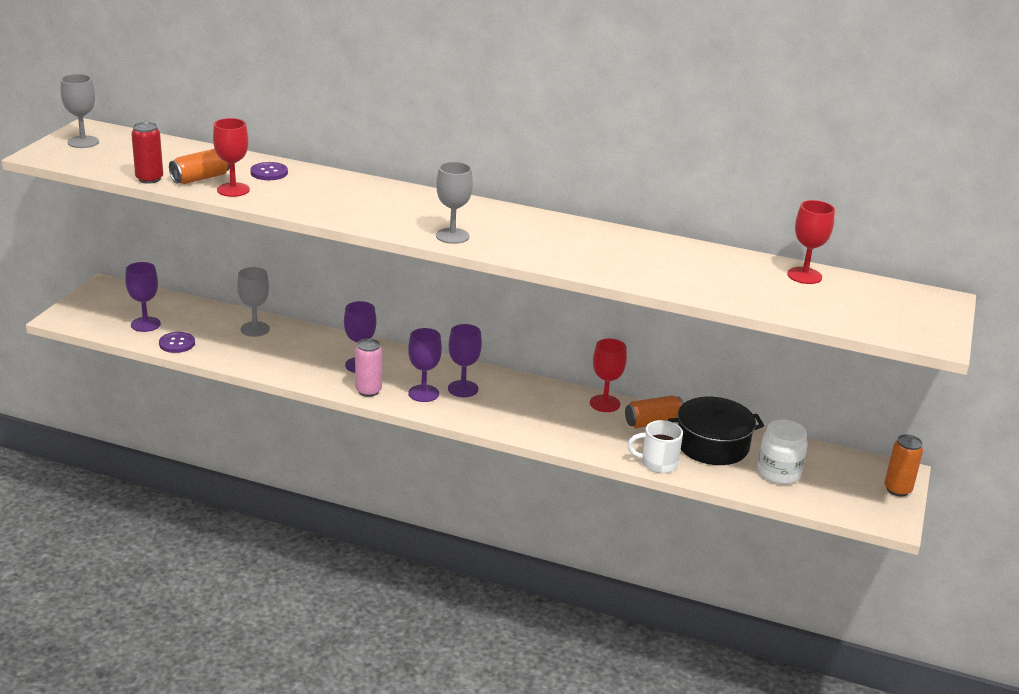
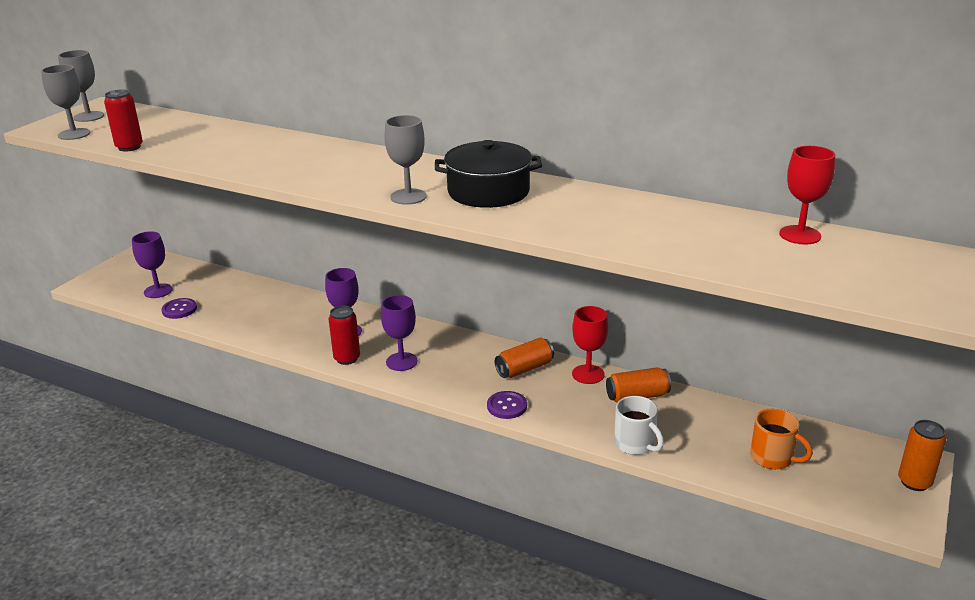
camera: 10 degrees right, 0 degrees up
orange can [169,149,230,184] -> orange can moved to [495,338,554,378]
red goblet [213,118,250,197] -> none
grey goblet [237,267,270,337] -> grey goblet moved to [41,65,90,140]
purple button [250,162,288,180] -> purple button moved to [487,391,527,419]
pink can [355,338,382,397] -> red can [329,306,360,365]
purple goblet [448,324,482,397] -> none
white mug [627,420,683,473] -> white mug turned 135 degrees counterclockwise [614,396,664,455]
black pot [668,397,764,465] -> black pot moved to [435,140,542,208]
white jar [757,419,808,484] -> orange mug [750,409,813,469]

